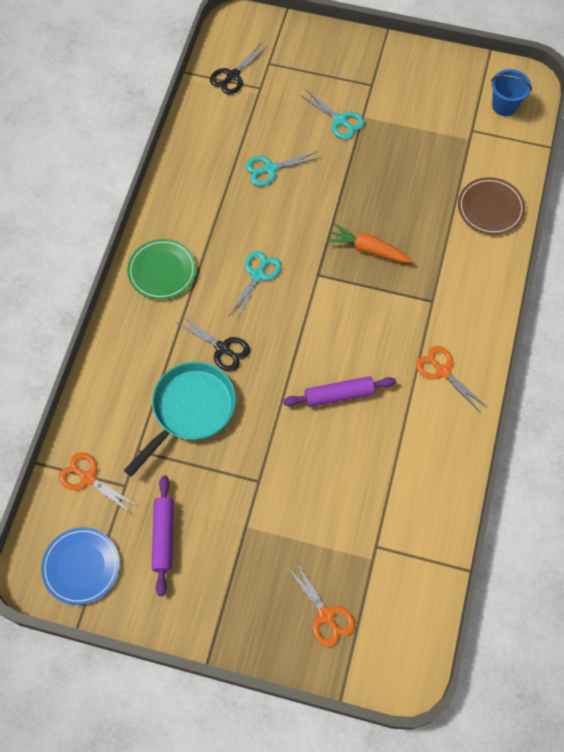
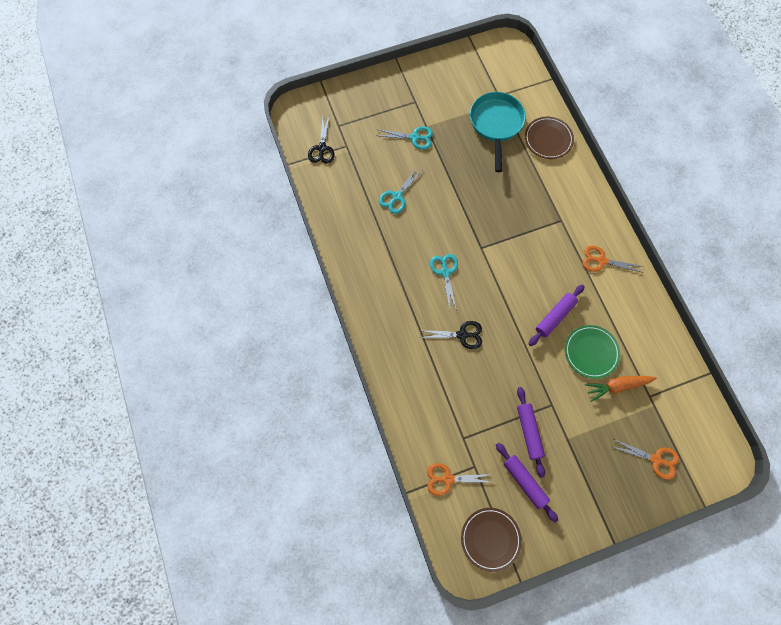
camera: 35 degrees left, 5 degrees up
blue plate [41,527,120,605] -> brown plate [461,508,522,572]
turquoise pan [124,362,236,477] -> turquoise pan moved to [470,92,526,172]
green plate [127,239,196,300] -> green plate moved to [565,325,620,379]
orange carrot [327,223,413,263] -> orange carrot moved to [585,376,657,402]
blue bucket [491,69,532,116] -> none
none -> purple rolling pin [517,387,545,478]

